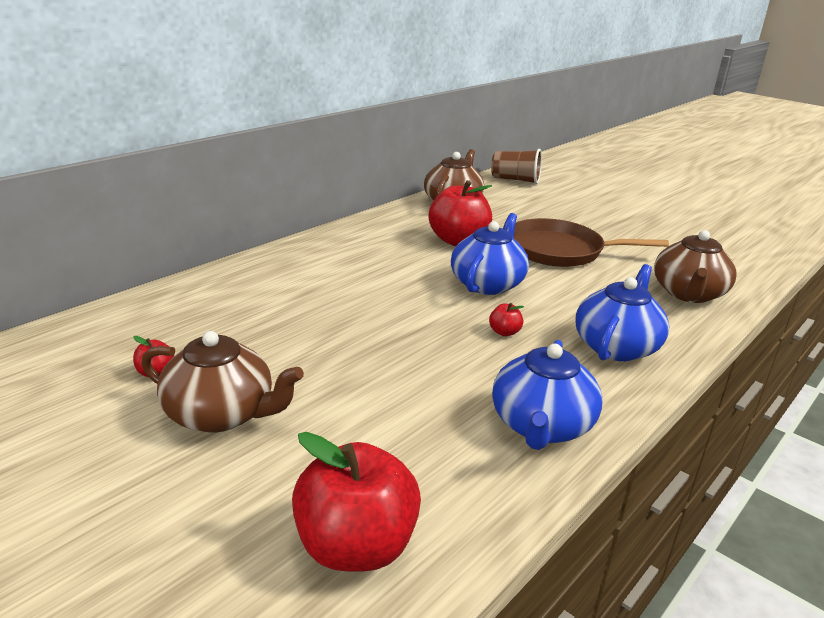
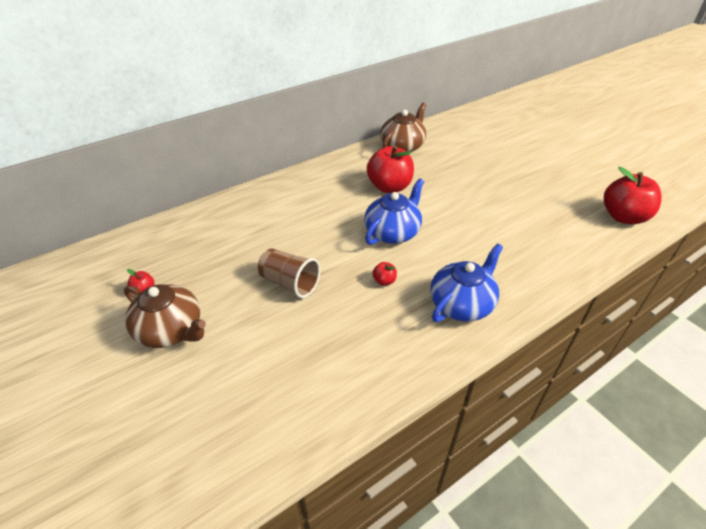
camera: 15 degrees right, 15 degrees up
red apple [292,432,421,572] -> red apple moved to [604,167,662,224]
brown cup [491,149,542,184] -> brown cup moved to [258,248,321,298]
blue teapot [492,340,603,450] -> none
brown pan [514,218,669,267] -> none
brown teapot [654,230,737,303] -> none

